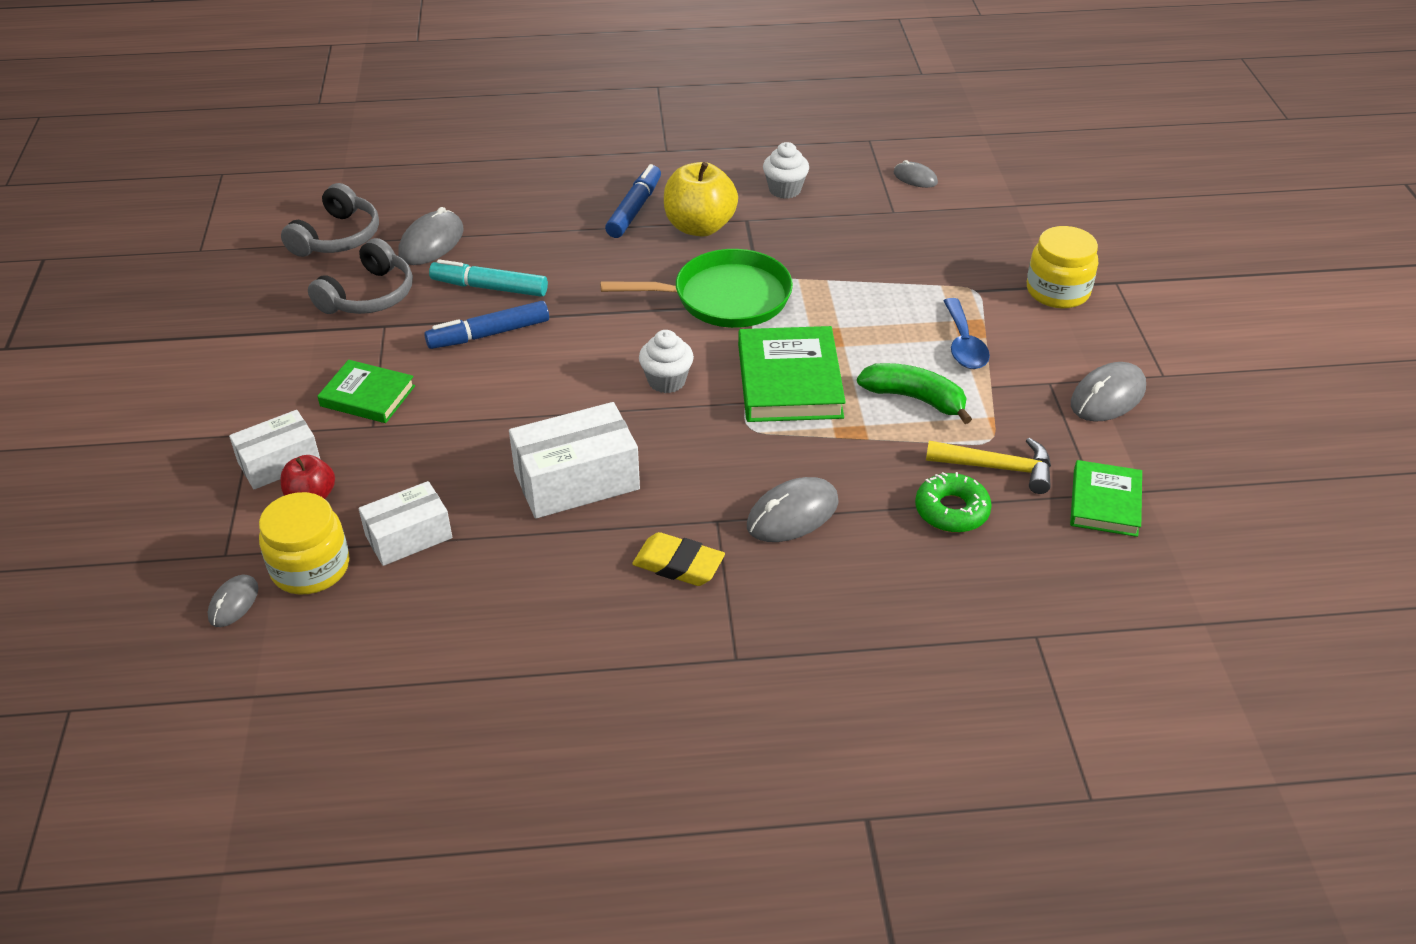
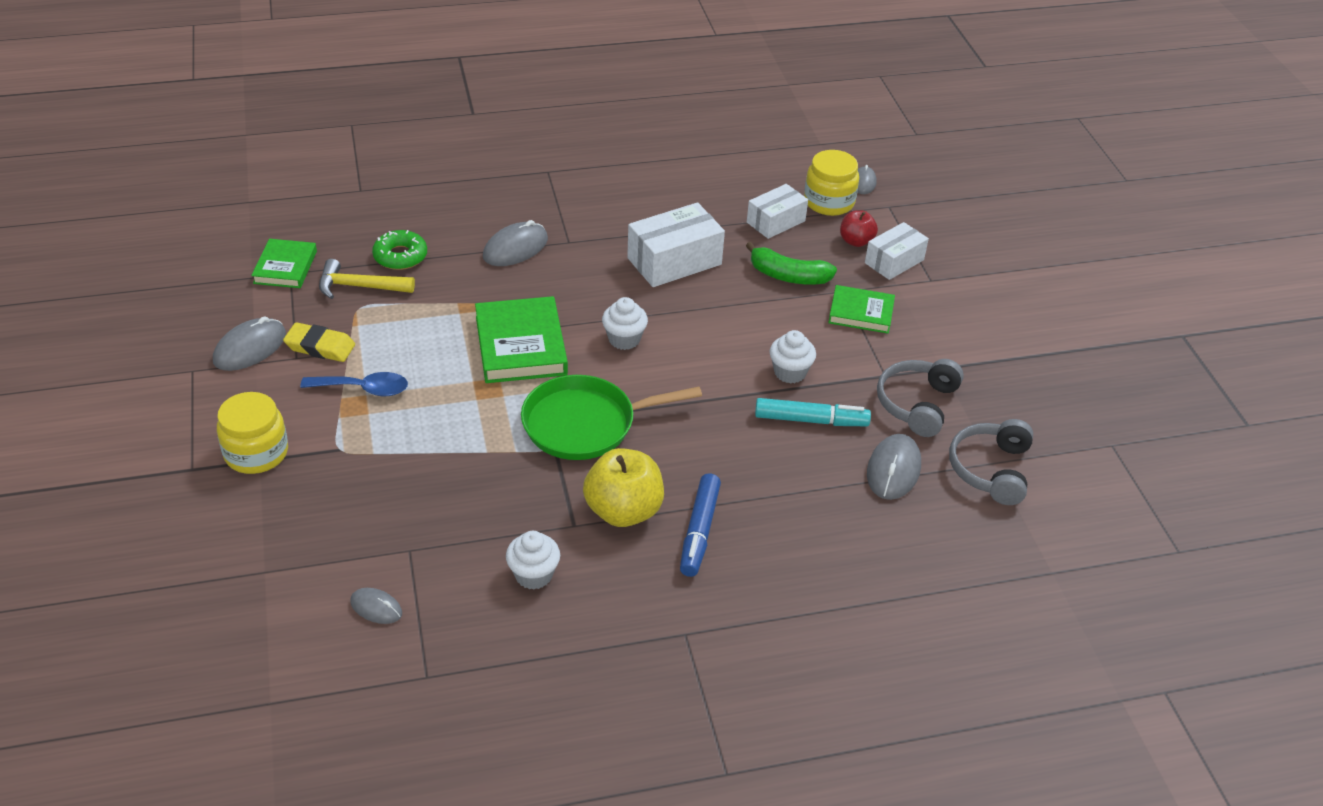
camera: 170 degrees right, 0 degrees up
blue marker [424,301,549,349] -> white cupcake [770,330,816,383]
yellow eraser [632,532,725,586] -> yellow eraser moved to [283,322,355,362]
green banana [857,363,972,424] -> green banana moved to [746,242,837,284]
blue spoon [943,298,990,369] -> blue spoon turned 105 degrees clockwise [300,372,408,396]

